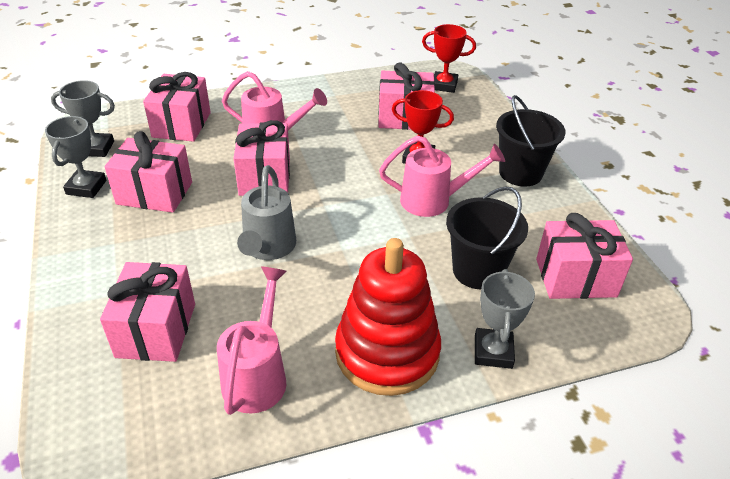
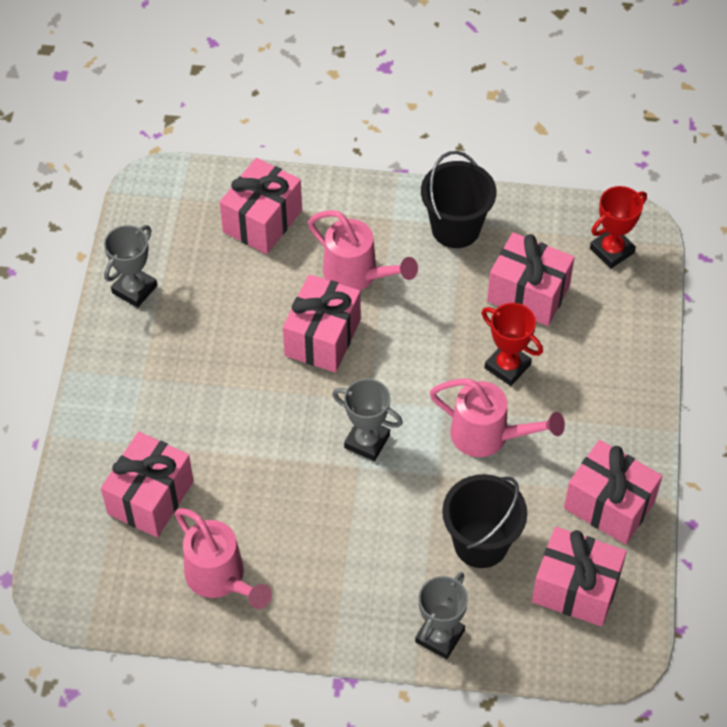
camera: 25 degrees right, 15 degrees up
grey trophy [51,80,115,157] -> grey trophy moved to [332,378,403,461]
pink gift [105,131,192,213] -> pink gift moved to [564,440,662,544]
pink watering can [217,266,287,415] -> pink watering can turned 105 degrees clockwise [175,508,272,609]
grey watering can [237,165,296,260] -> none
red stacking toy [335,238,441,396] -> none
red trophy [422,24,476,93] -> red trophy turned 75 degrees counterclockwise [590,186,647,269]
black bucket [496,95,565,186] -> black bucket moved to [421,151,496,248]

